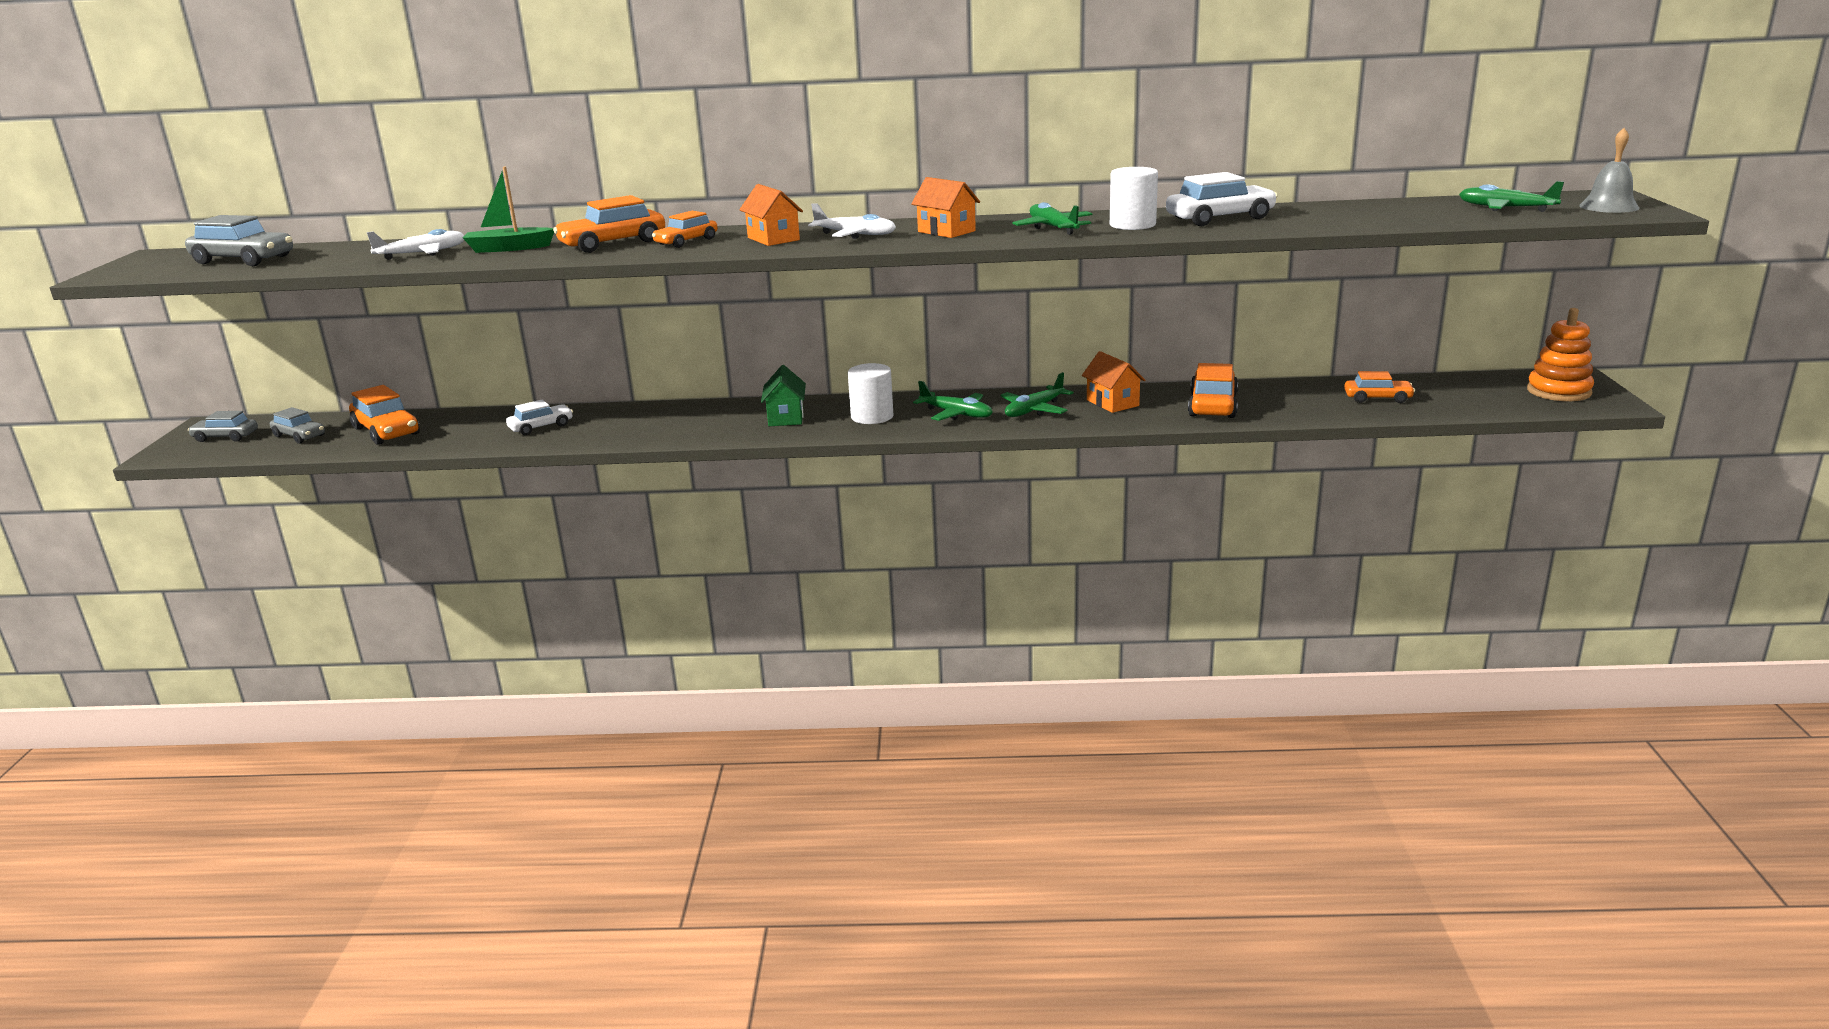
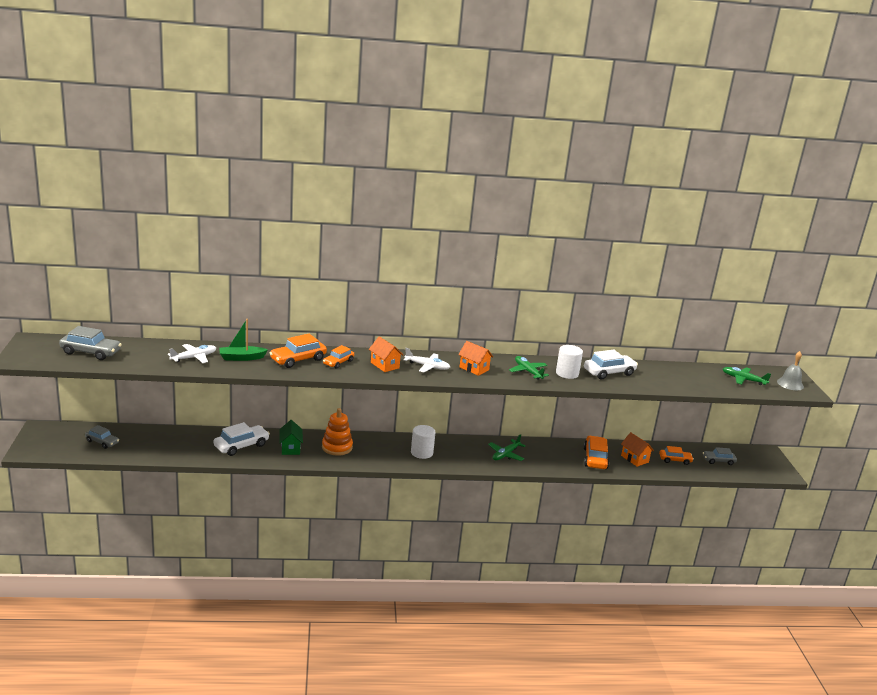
camera: 10 degrees left, 0 degrees up
grey car [188,411,258,442] -> grey car moved to [703,447,737,465]
orange car [349,385,420,445] -> none
white car [506,400,573,435] -> white car [214,422,270,456], size x1.57
green house [761,365,806,426] -> green house moved to [279,420,303,455]
green plane [913,381,993,421] -> none
orange house [1082,351,1145,413] -> orange house moved to [621,432,654,467]
orange stacking toy [1527,308,1594,401] -> orange stacking toy moved to [322,408,353,456]

